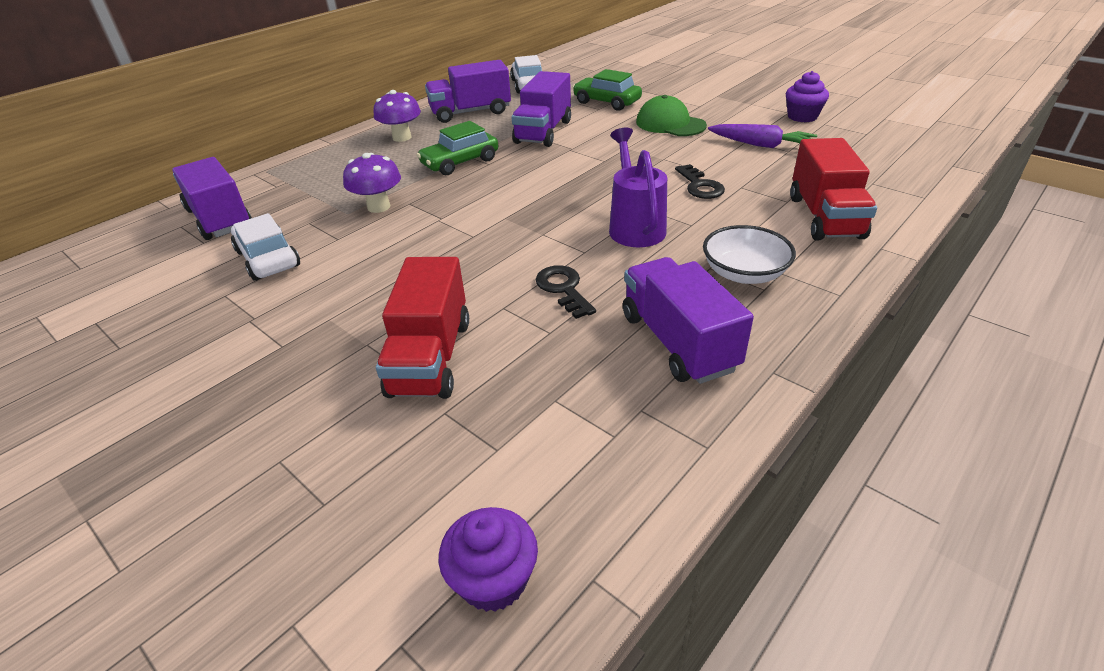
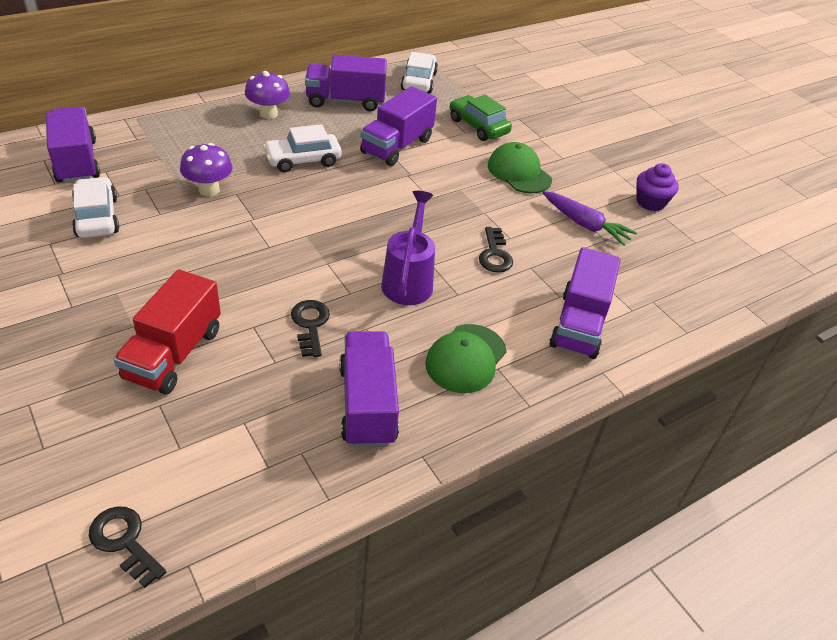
camera: 10 degrees right, 5 degrees up
green car [417,121,498,175] -> white car [263,124,342,172]
purple cupcake [439,507,538,612] -> black key [89,506,166,588]
white bowl [703,225,796,284] -> green cap [425,324,507,393]
red truck [790,138,877,240] -> purple truck [550,247,621,359]

